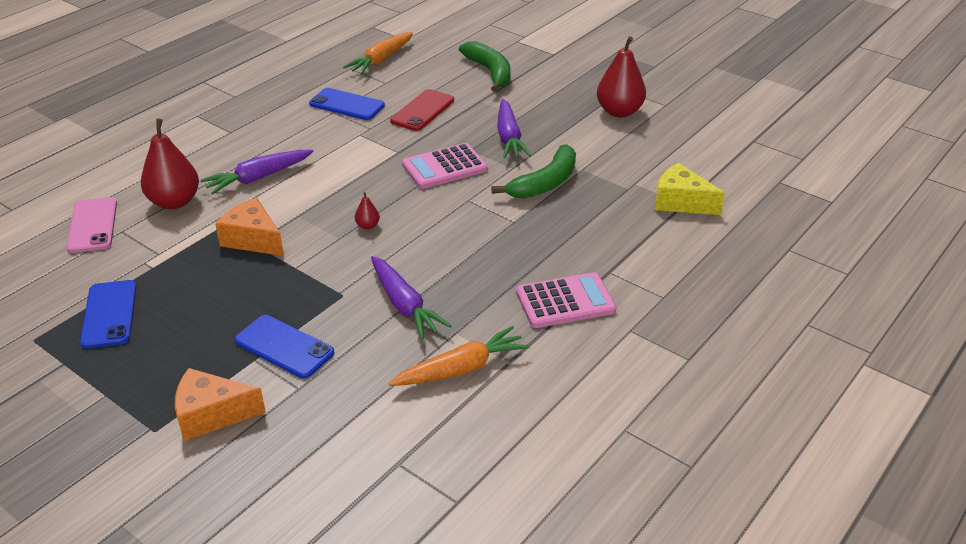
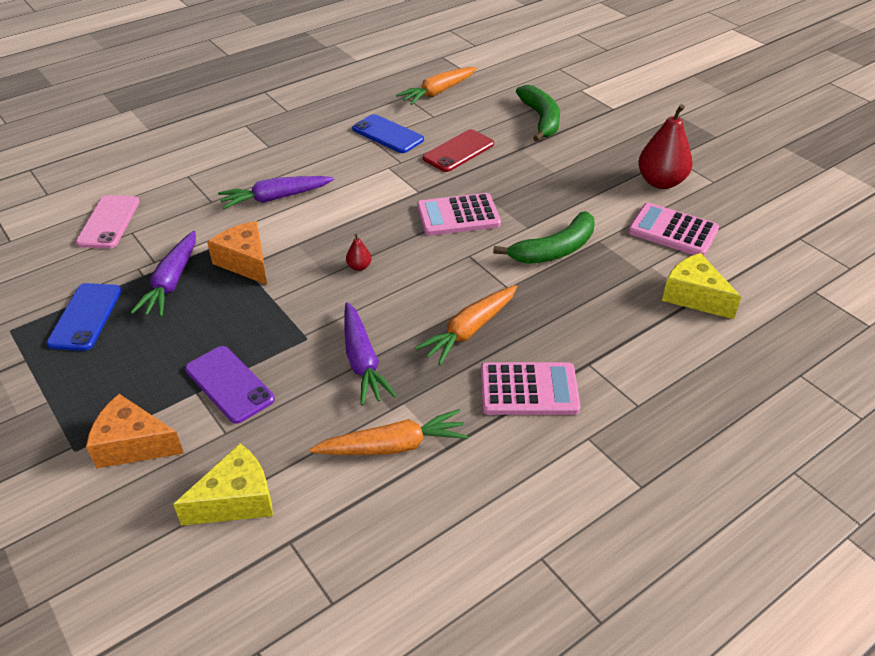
camera: 15 degrees right, 5 degrees up
red pear [141,119,199,209] -> none
blue phone [235,315,334,378] -> purple phone [185,346,275,424]
purple carrot [497,99,531,158] -> purple carrot moved to [130,231,196,317]
none -> yellow cheese [173,444,273,526]
none -> orange carrot [415,285,517,365]
none -> pink calculator [628,203,719,256]

